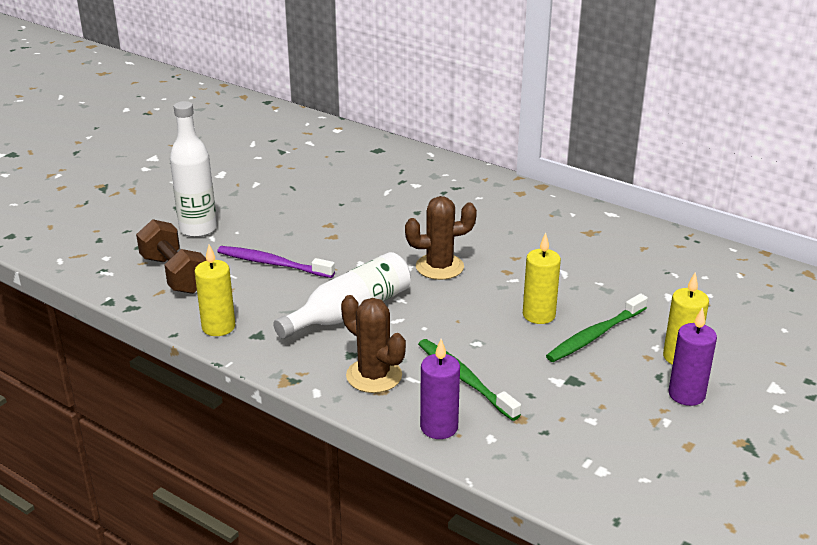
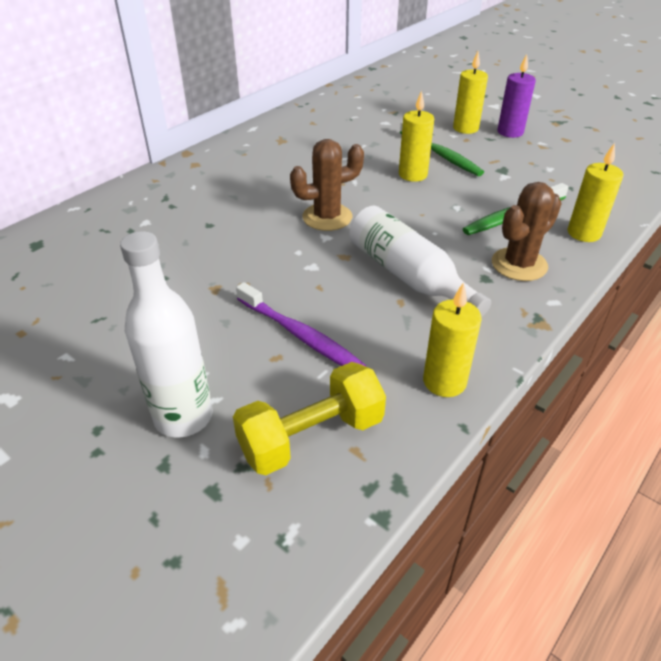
camera: 85 degrees left, 10 degrees up
brown dumbbell [136,219,207,294] -> yellow dumbbell [233,362,386,475]
purple toothbrush [217,246,335,278] -> purple toothbrush turned 75 degrees counterclockwise [236,282,366,366]
brown cactus [405,196,477,280] -> brown cactus turned 75 degrees clockwise [290,139,364,231]
purple candle [420,339,460,439] -> yellow candle [568,143,623,242]

